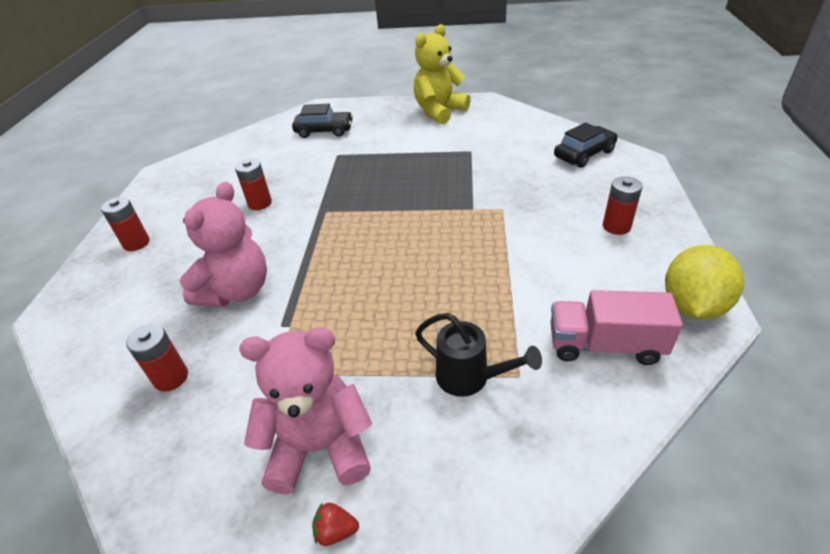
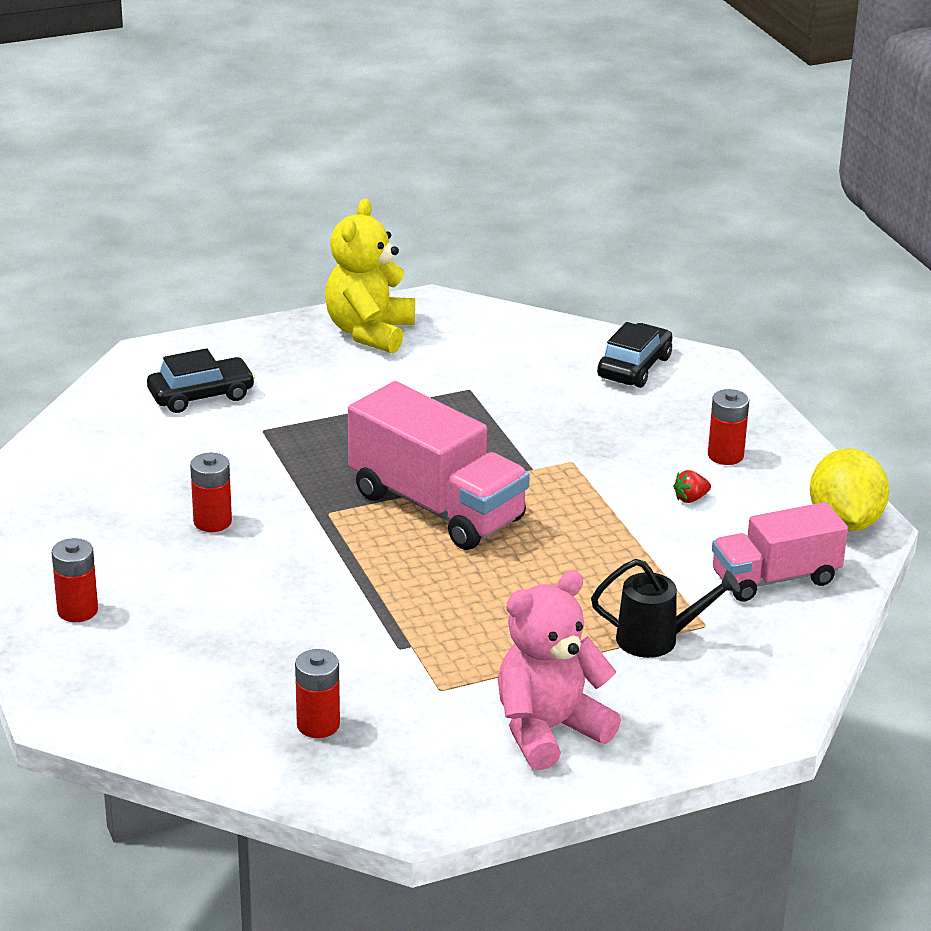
camera: 30 degrees left, 10 degrees down
pink teddy bear [180,182,267,307] -> none
red strawberry [312,502,359,546] -> red strawberry moved to [673,470,711,503]
none -> pink truck [348,381,530,550]

